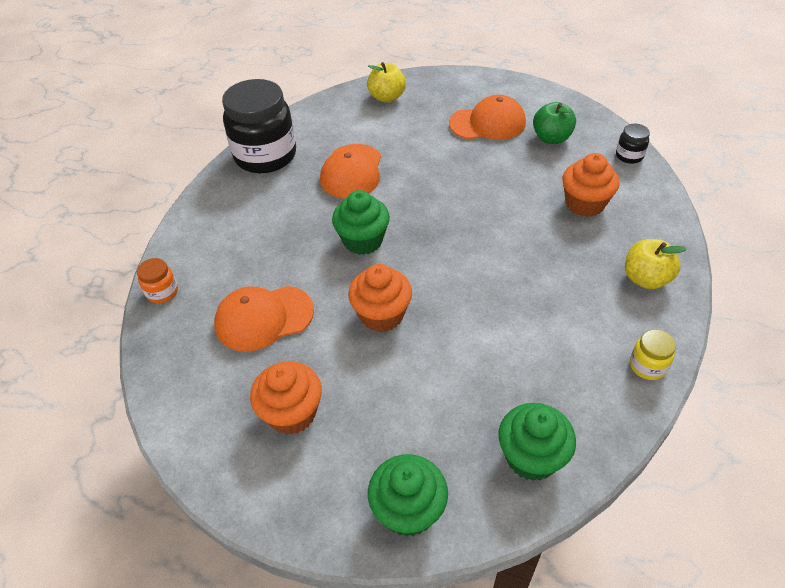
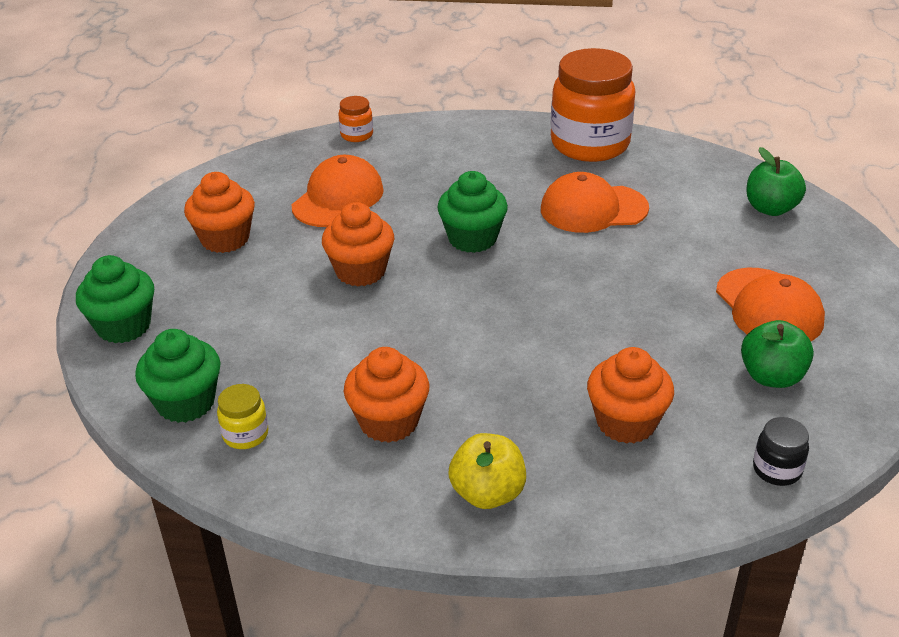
camera: 75 degrees right, 10 degrees down
orange cap [214,286,314,352] -> orange cap turned 60 degrees clockwise [292,155,384,227]
black jar [222,79,296,173] -> orange jar [550,48,635,162]
yellow apple [367,62,406,103] -> green apple [746,147,806,216]
yellow jar [630,329,676,380] -> yellow jar moved to [217,384,269,449]
none -> orange cupcake [344,347,429,443]

